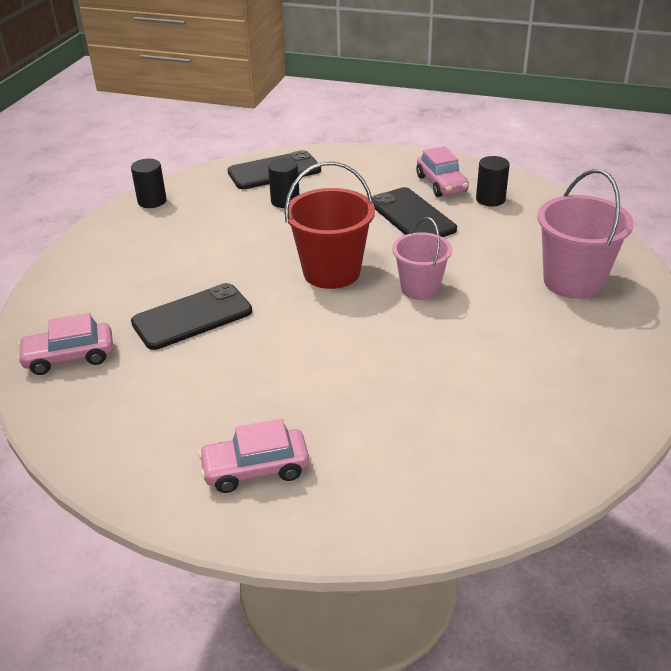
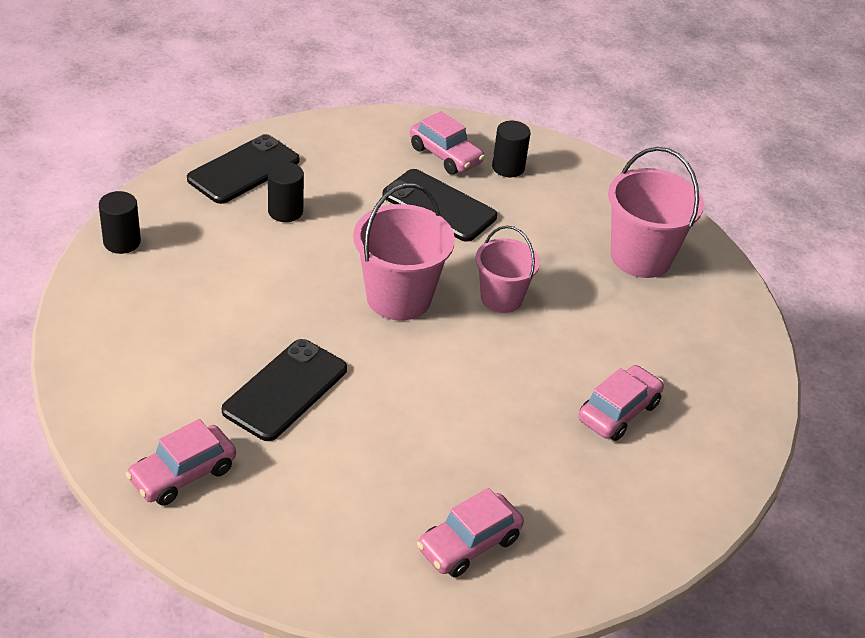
camera: 30 degrees left, 5 degrees up
red bucket [285,161,375,289] -> pink bucket [353,183,455,321]
none -> pink car [578,365,664,441]

